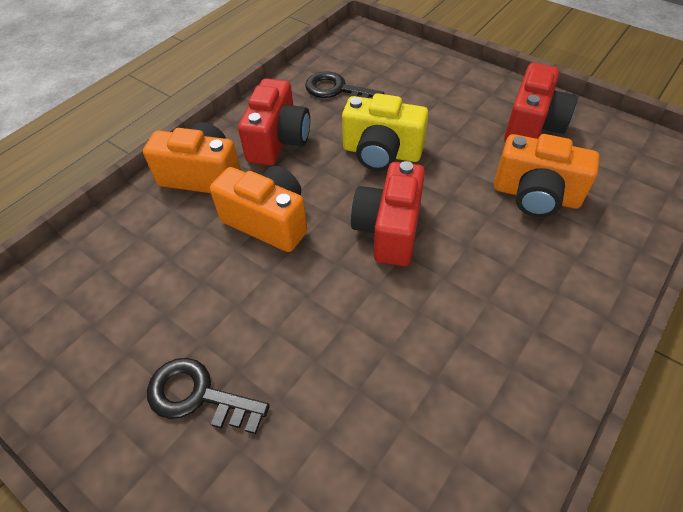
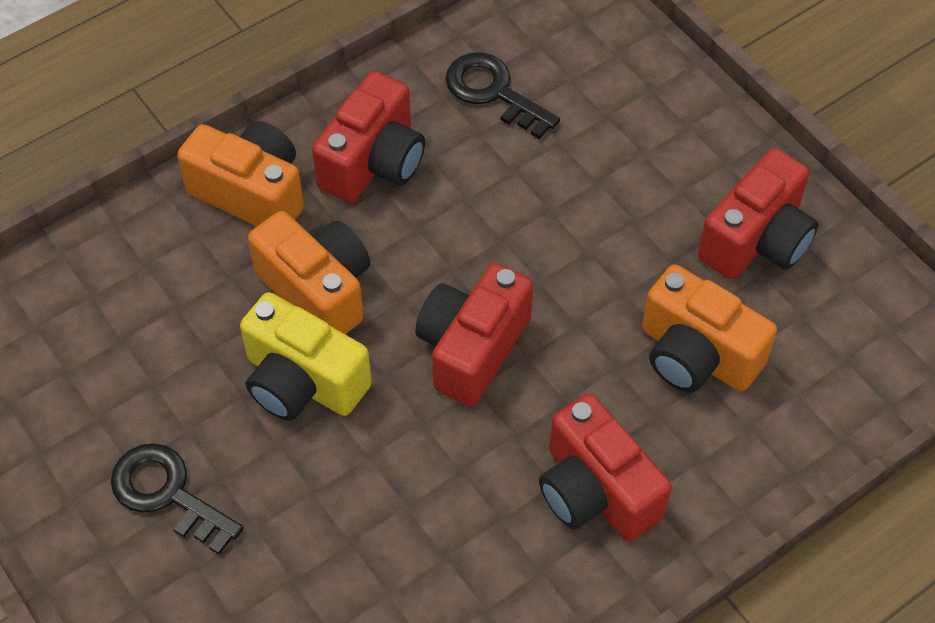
camera: 15 degrees right, 5 degrees up
yellow camera [342,93,429,171] -> yellow camera moved to [240,292,372,421]
none -> red camera [539,393,672,541]

